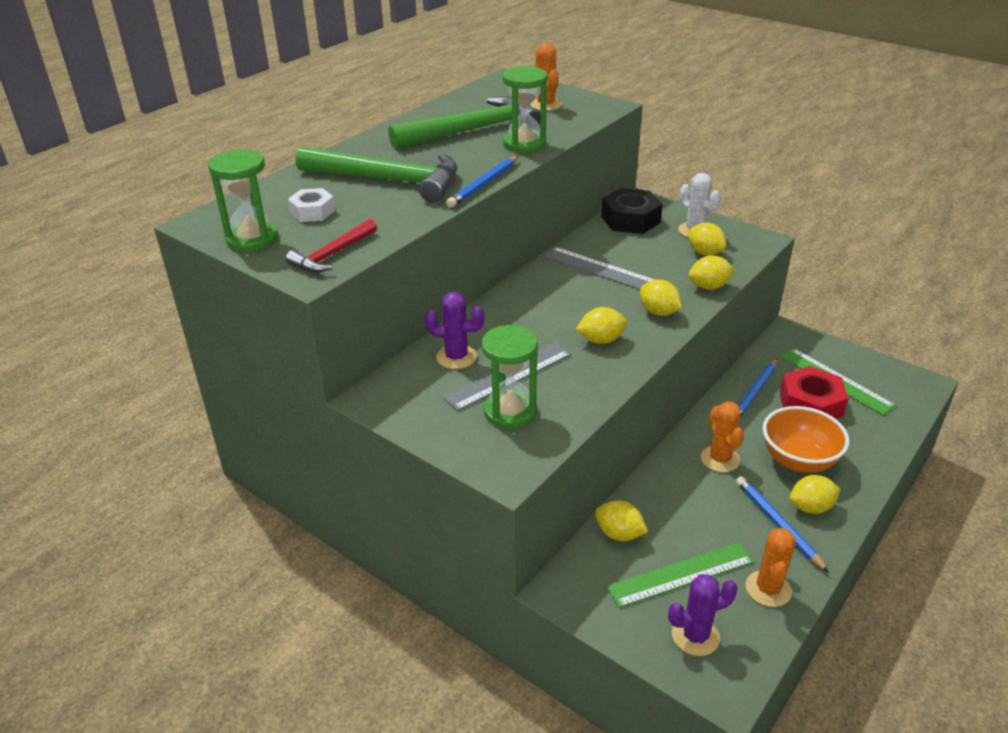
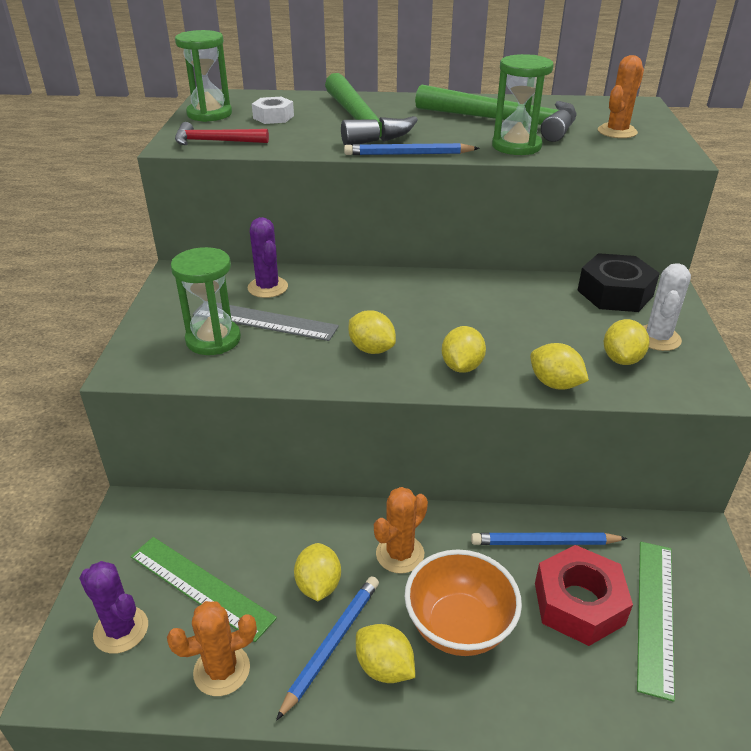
camera: 55 degrees right, 0 degrees up
grey ruler [543,247,655,289] -> none
yellow lemon [595,501,648,541] -> yellow lemon moved to [294,543,341,601]

